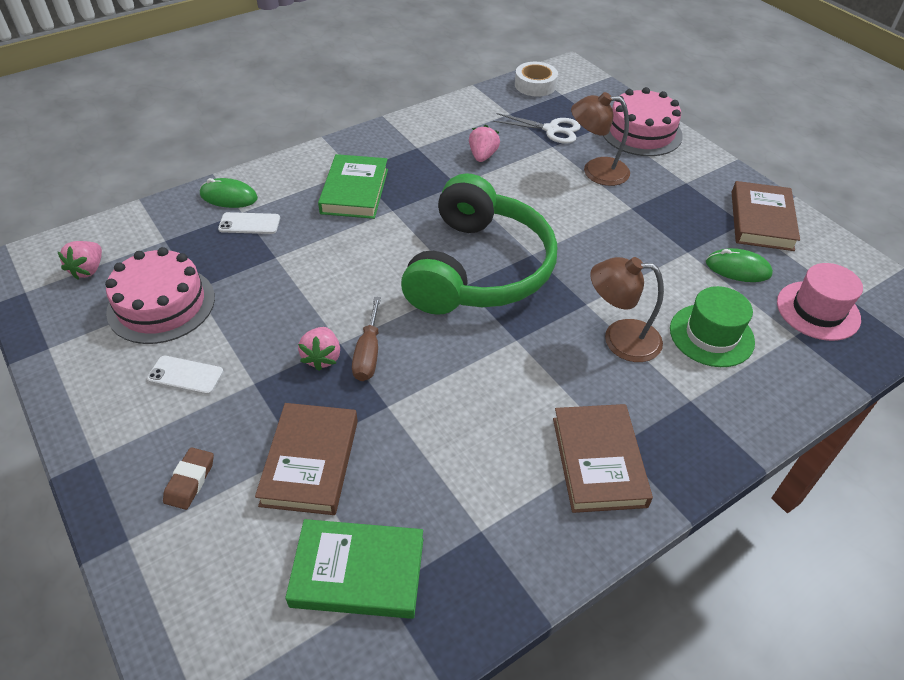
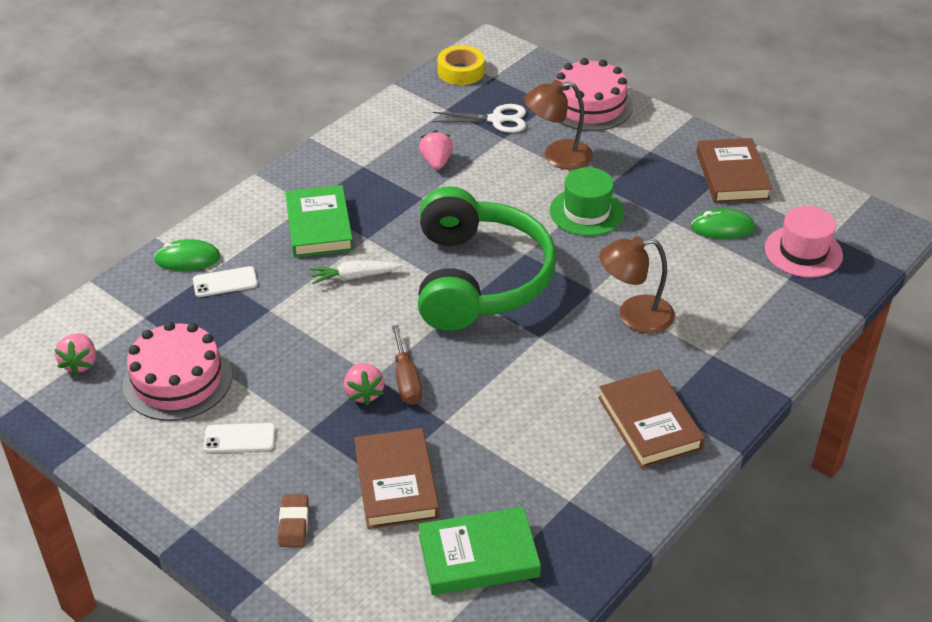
camera: 15 degrees left, 5 degrees down
white tape [515,62,558,97] -> yellow tape [438,45,485,85]
green hat [670,286,755,367] -> green hat moved to [550,167,624,236]
none -> white carrot [310,260,403,284]

